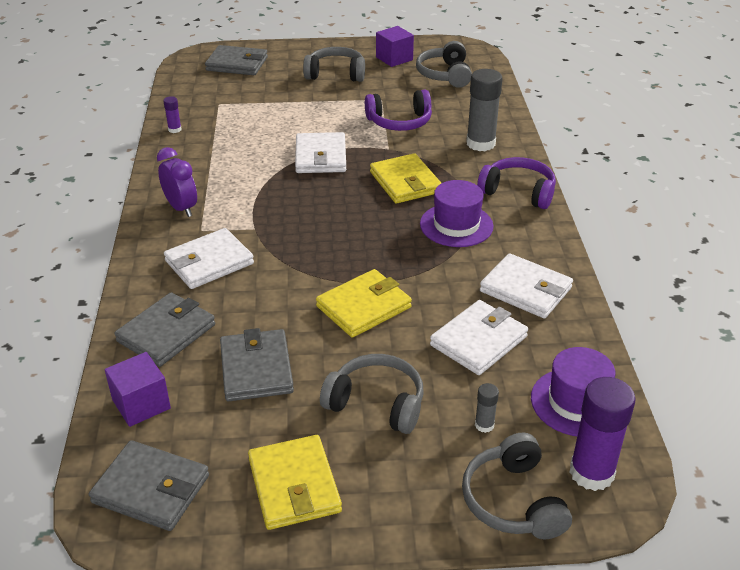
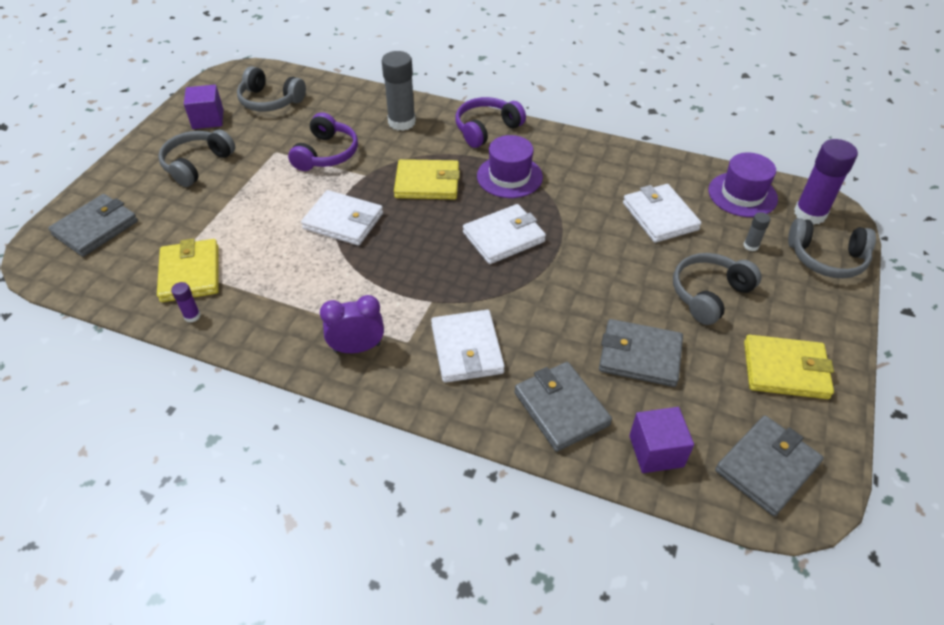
camera: 65 degrees left, 10 degrees up
yellow wallet [316,269,412,338] -> yellow wallet moved to [157,238,219,302]
white wallet [480,253,573,319] -> white wallet moved to [463,204,546,264]

